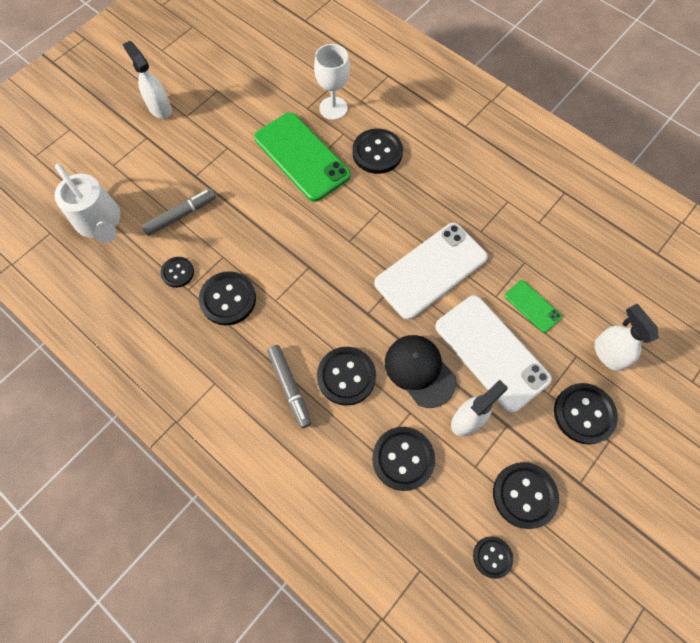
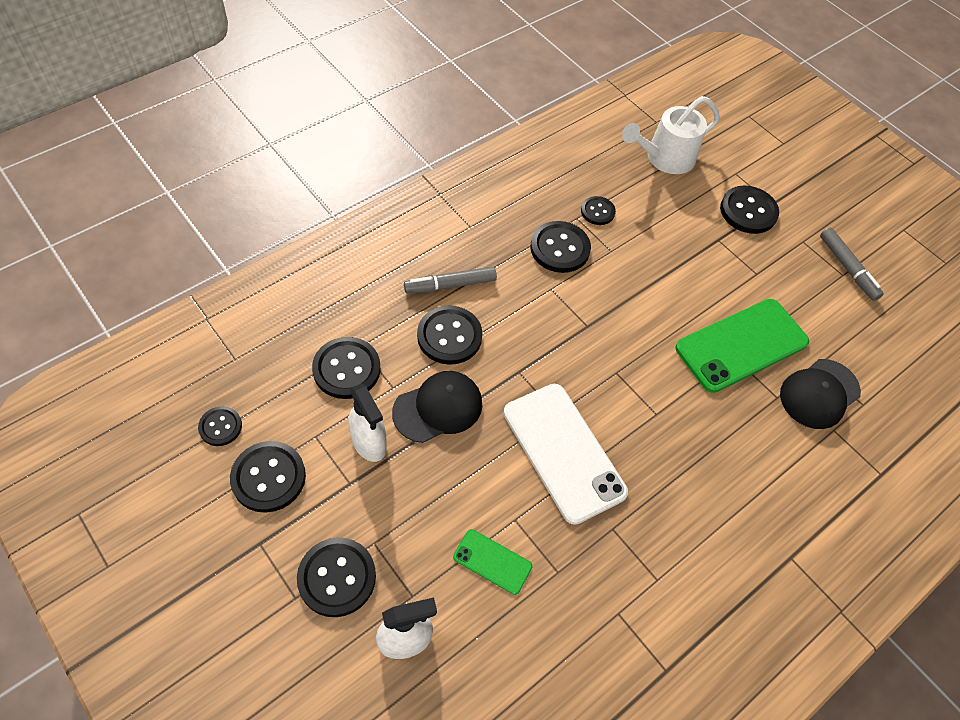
camera: 95 degrees right, 10 degrees down
white spray bottle [123,41,172,119] -> none
grey marker [141,189,216,236] -> grey marker moved to [820,227,884,301]
white goblet [314,44,350,120] -> black cap [780,359,861,429]
black button [353,128,403,174] -> black button moved to [720,186,779,234]
white phone [435,295,552,413] -> none
green phone [505,280,562,333] -> green phone turned 60 degrees clockwise [453,529,533,595]

